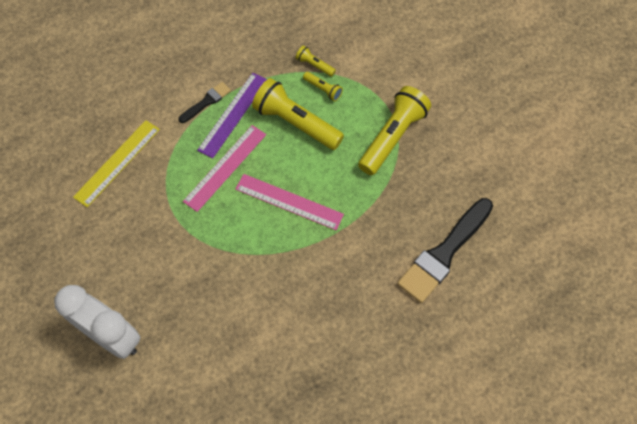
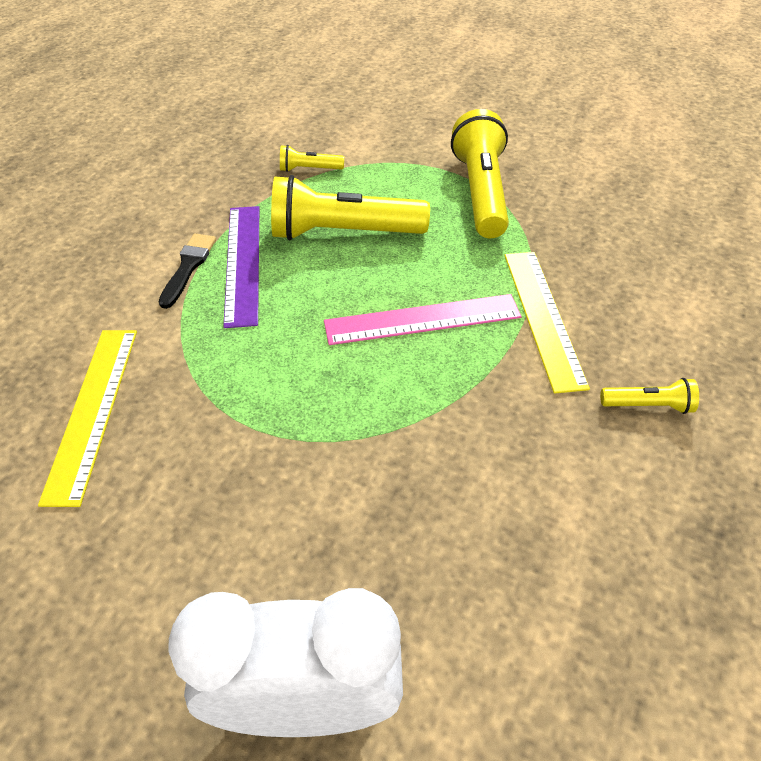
camera: 35 degrees left, 15 degrees down
pink ruler [183,125,266,212] -> none
yellow flashlight [303,72,343,101] -> yellow flashlight moved to [600,378,699,414]
black brush [397,198,493,303] -> none
none -> yellow ruler [504,252,590,394]

